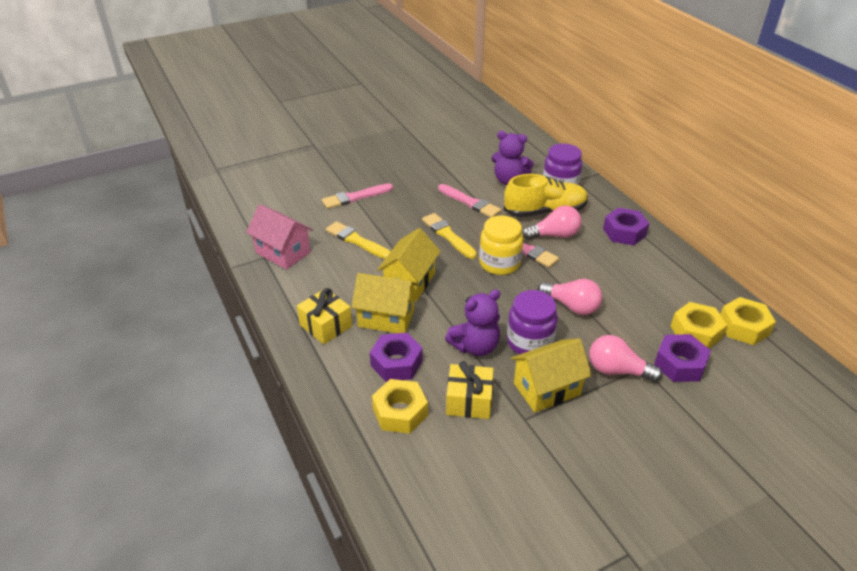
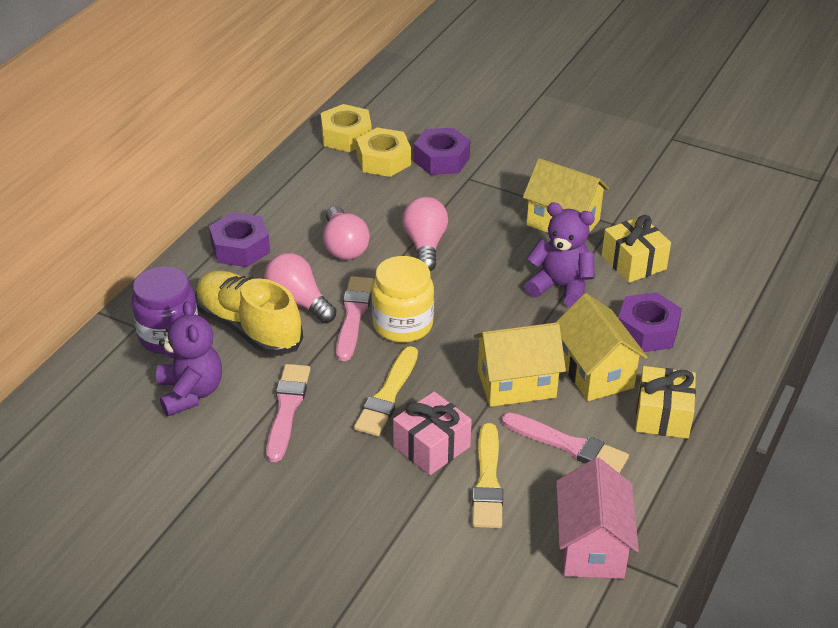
camera: 125 degrees left, 0 degrees up
pink brush [322,183,393,209] -> pink brush moved to [502,412,629,473]
yellow nut [372,379,428,434] -> none
purple jar [507,290,558,354] -> none
pink light bulb [589,335,662,382] -> pink light bulb moved to [323,206,370,260]
none -> pink gift [393,392,472,475]

